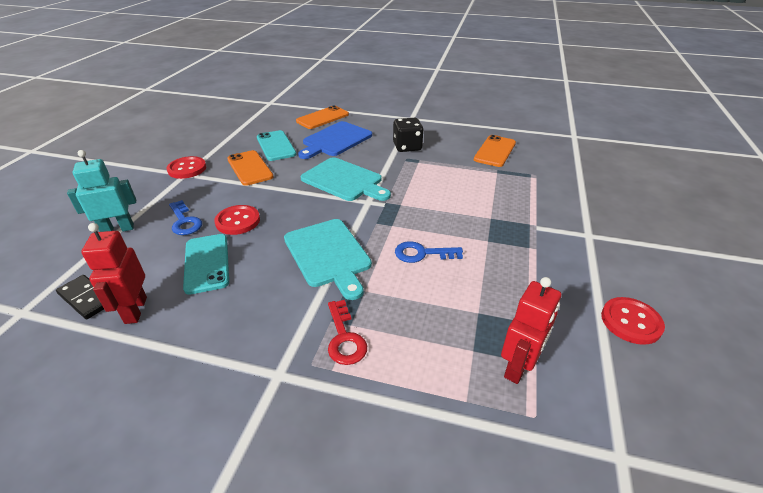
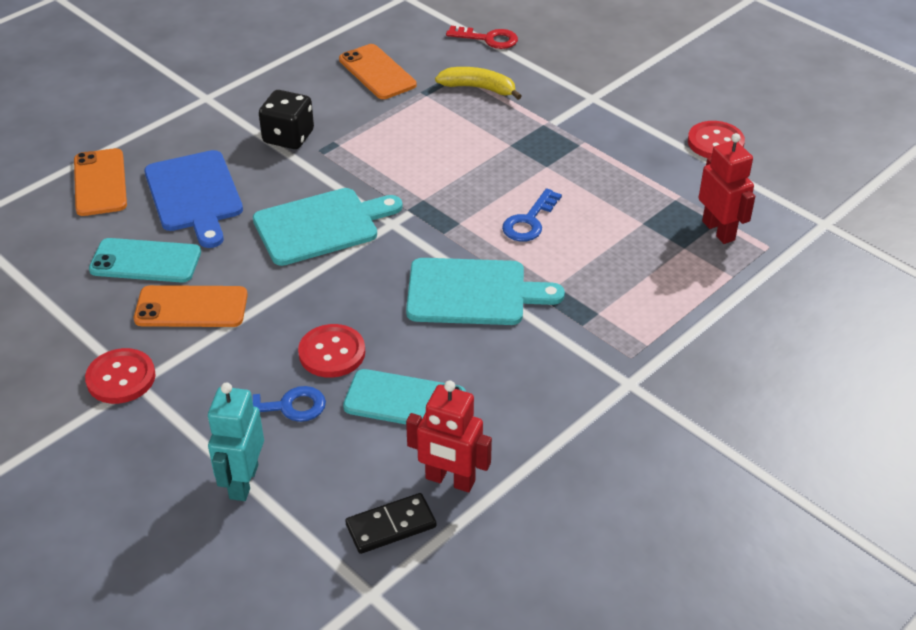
camera: 60 degrees left, 5 degrees up
red key [328,300,367,365] -> red key moved to [446,26,518,49]
none -> yellow banana [435,67,522,100]

